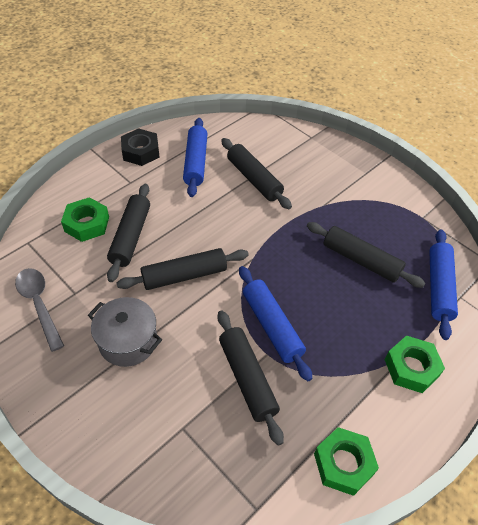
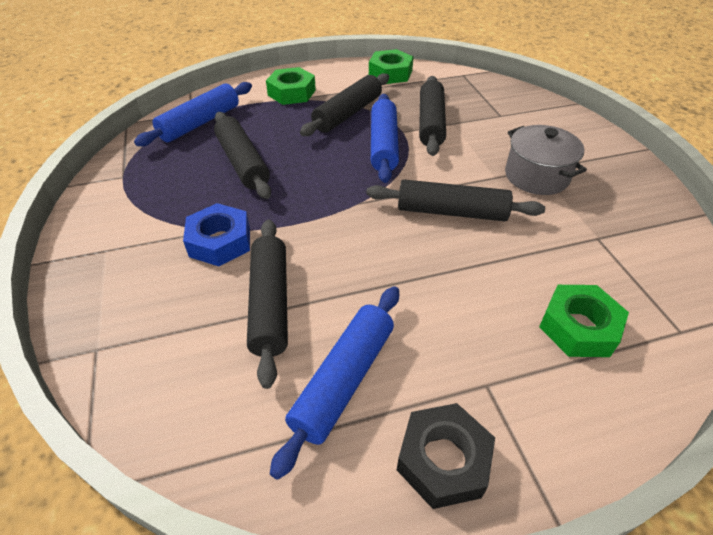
camera: 150 degrees left, 5 degrees down
grey spoon [15,268,64,352] -> none
black rolling pin [107,184,150,282] -> black rolling pin moved to [300,73,389,136]
none -> blue nut [183,203,250,266]

